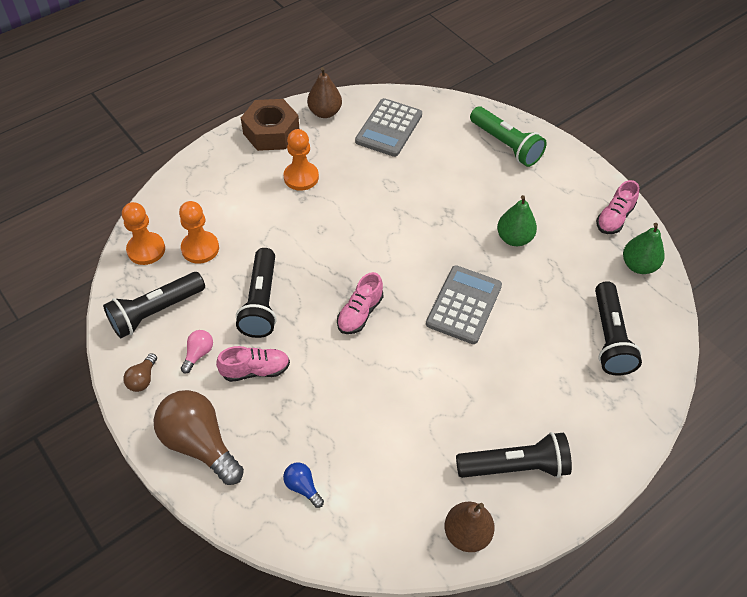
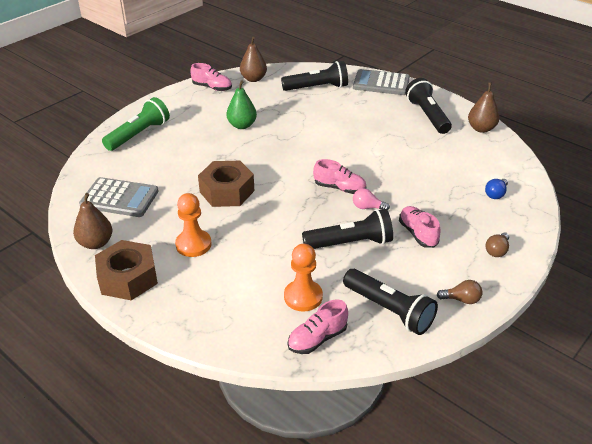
camera: 100 degrees left, 15 degrees down
orange pawn [122,202,165,265] -> pink shoe [288,299,348,354]
brown light bulb [154,390,244,485] -> brown light bulb [486,232,509,257], size x0.46
pink light bulb [181,330,213,373] -> pink light bulb moved to [353,188,390,210]
grey calculator [426,265,502,344] -> grey calculator moved to [353,69,410,95]
green pear [623,223,665,274] -> brown pear [240,37,267,82]
none -> brown nut [198,161,254,207]

